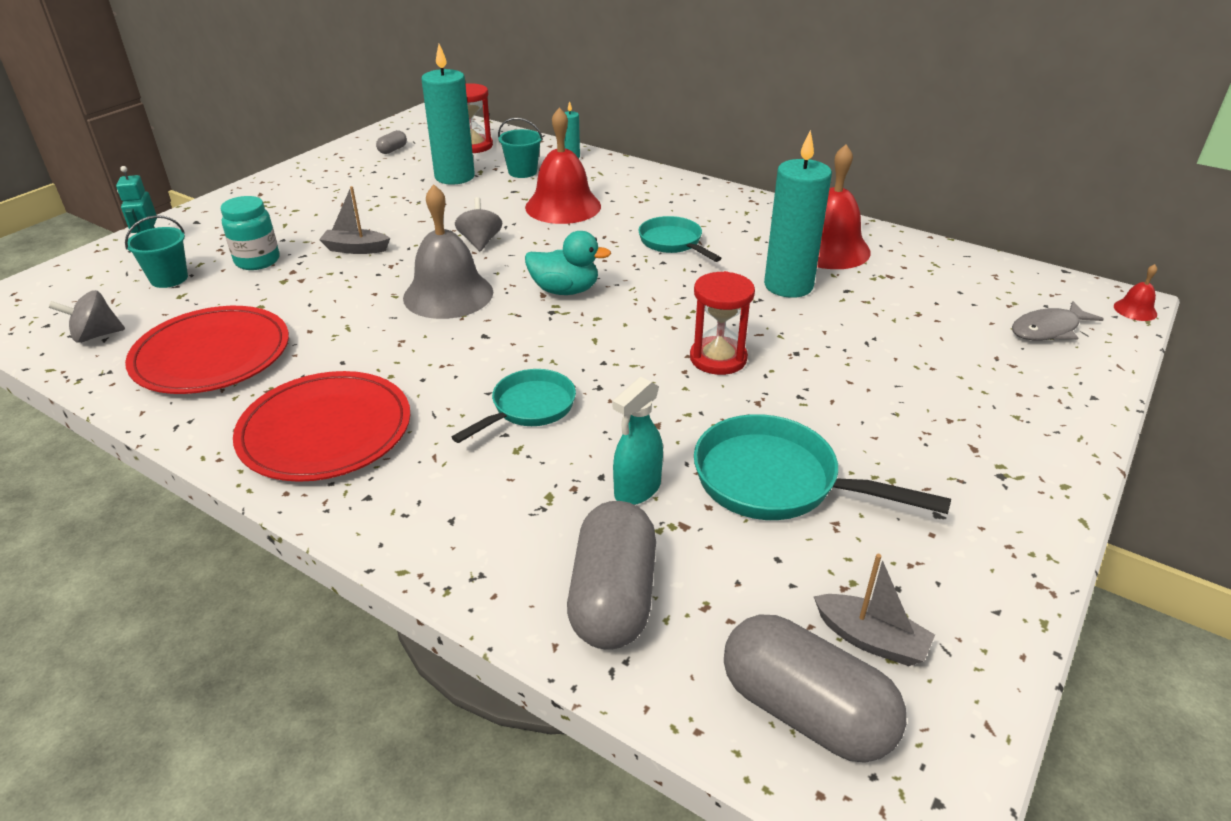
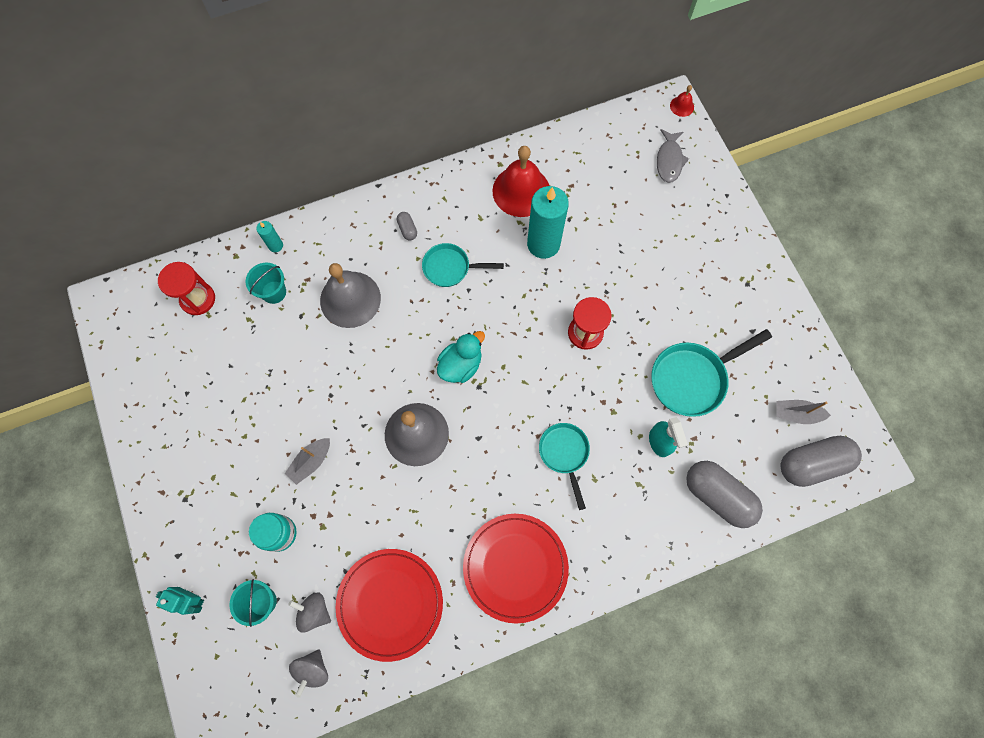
camera: 55 degrees left, 35 degrees up
grey capsule [376,130,407,154] -> grey capsule moved to [397,212,417,241]
turquoise candle [421,44,475,185] -> none
grey spinning top [455,197,502,251] -> grey spinning top moved to [288,593,331,633]
red bell [525,107,601,224] -> grey bell [320,263,381,328]
grey boat [814,554,935,666] -> grey boat turned 150 degrees counterclockwise [776,400,831,424]

